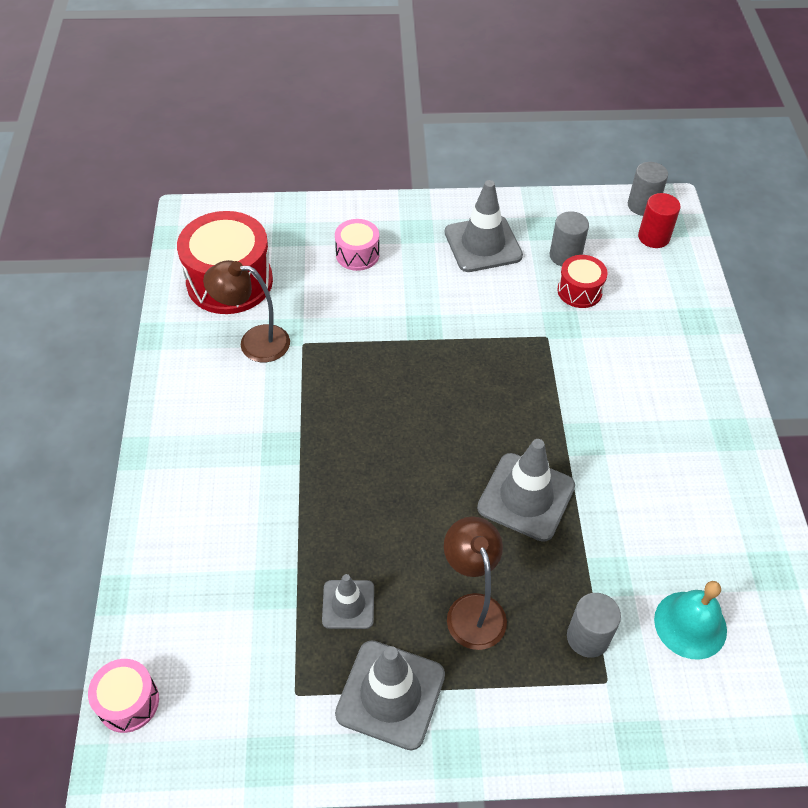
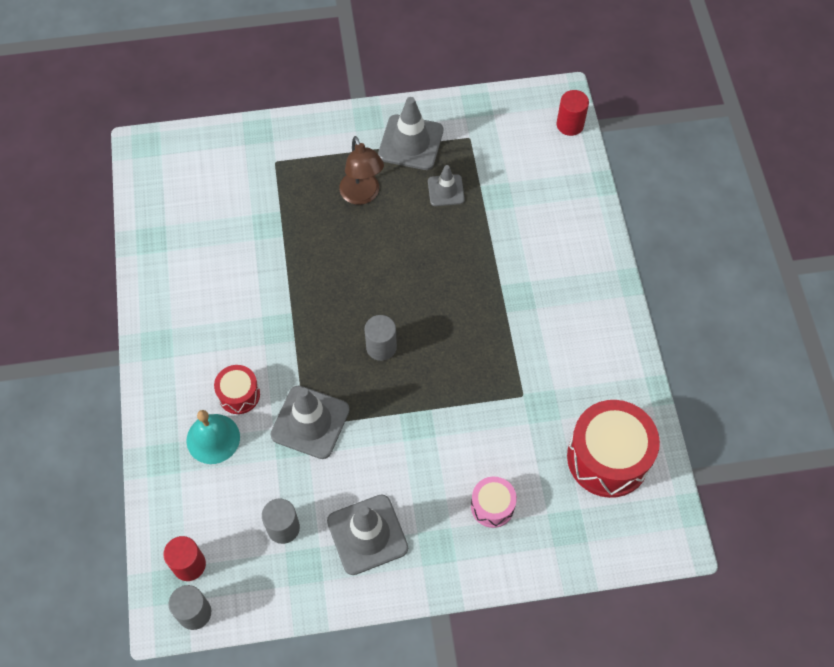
camera: 175 degrees right, 10 degrees up
pink drum [88,659,159,733] -> red cylinder [557,90,589,136]
brown lamp [203,260,290,362] -> none
grey traffic cone [477,439,575,542] -> grey traffic cone moved to [271,386,350,459]
red drum [557,255,608,308] -> red drum moved to [214,365,260,414]
grey cylinder [567,593,621,658] -> grey cylinder moved to [364,315,397,361]
turquoise bell [654,581,727,660] -> turquoise bell moved to [187,410,240,464]

